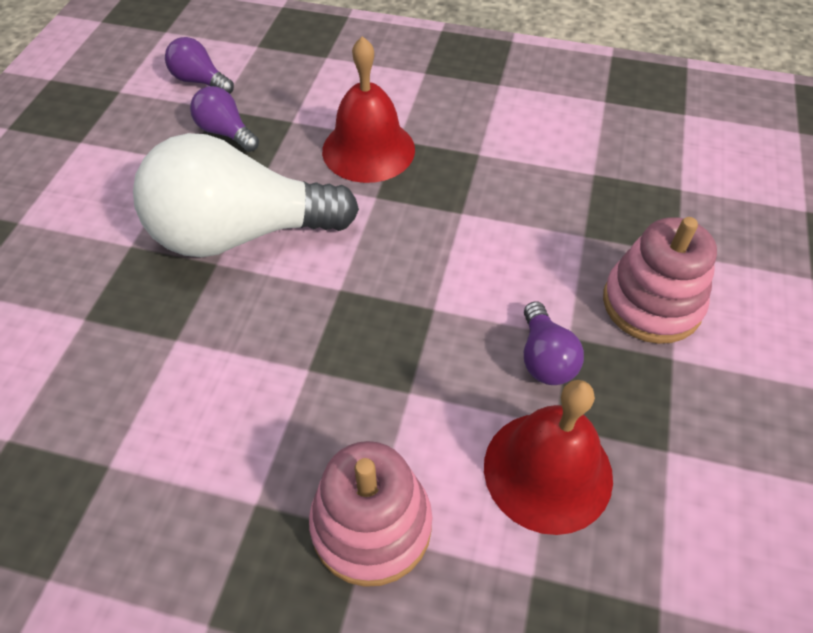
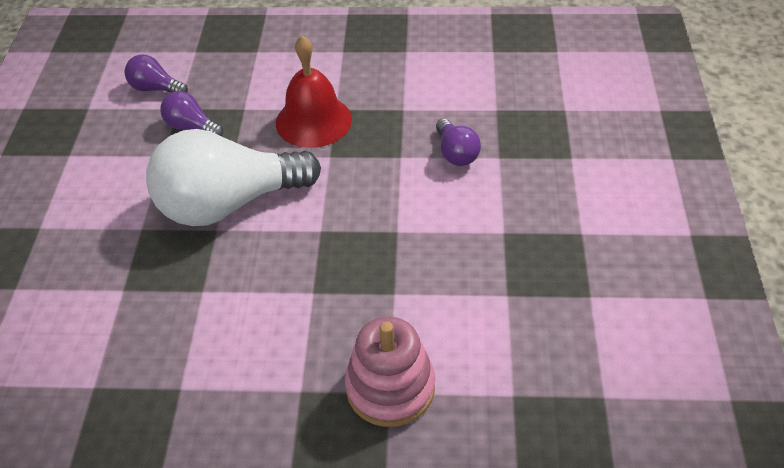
camera: 10 degrees left, 5 degrees down
red bell [484,380,613,535] -> none
purple light bulb [524,301,584,385] -> purple light bulb moved to [436,119,481,166]
pink stacking toy [603,217,717,344] -> none

